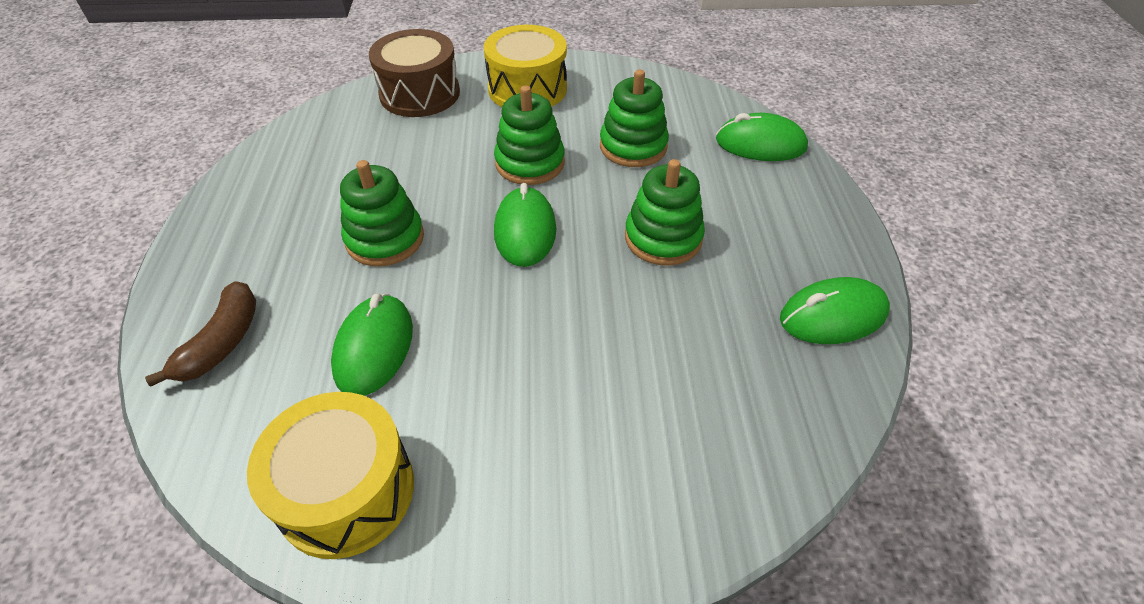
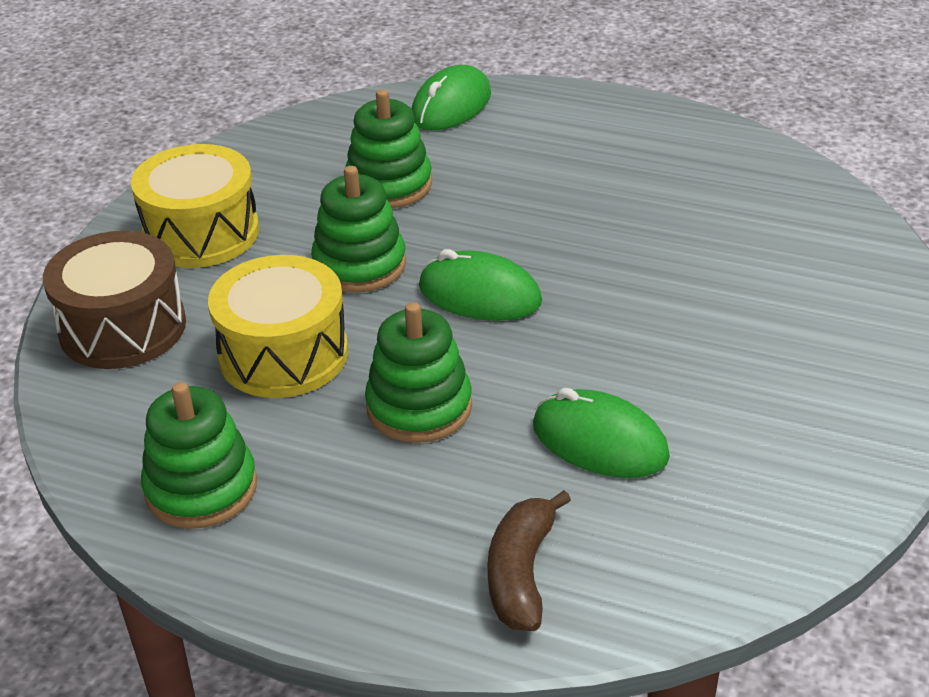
camera: 65 degrees left, 10 degrees down
brown banana [145,281,256,386] -> brown banana turned 120 degrees counterclockwise [488,490,571,631]
yellow drum [247,392,414,559] -> yellow drum moved to [208,255,348,398]
green stacking toy [625,159,705,266] -> green stacking toy moved to [141,382,257,529]
green mouse [780,277,890,344] -> none

